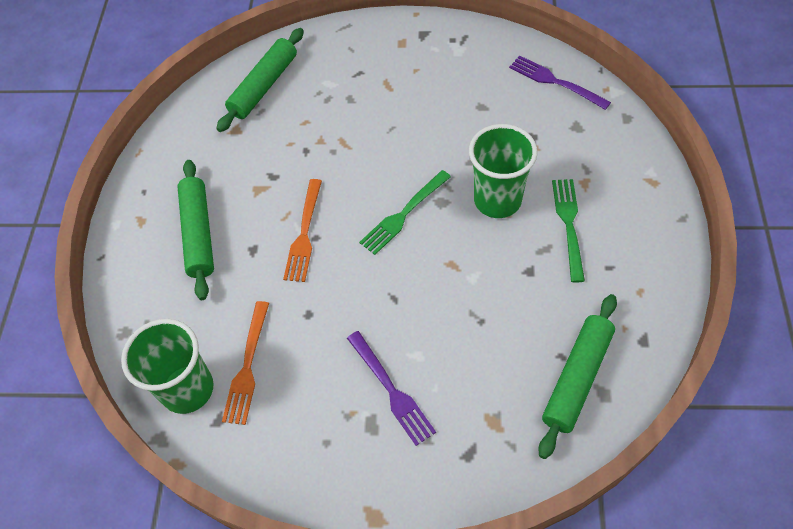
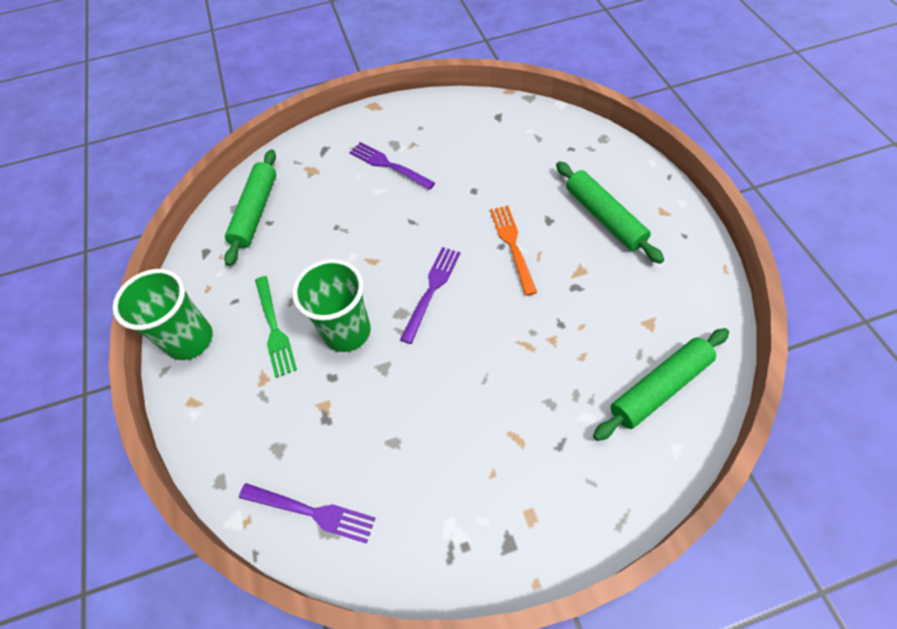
camera: 160 degrees right, 0 degrees up
green cup [121,319,214,414] -> green cup moved to [113,269,213,360]
green rolling pin [216,28,304,132] -> green rolling pin turned 45 degrees clockwise [593,328,729,441]
orange fork [222,301,269,425] -> none
green fork [359,170,451,255] -> purple fork [400,247,461,344]

